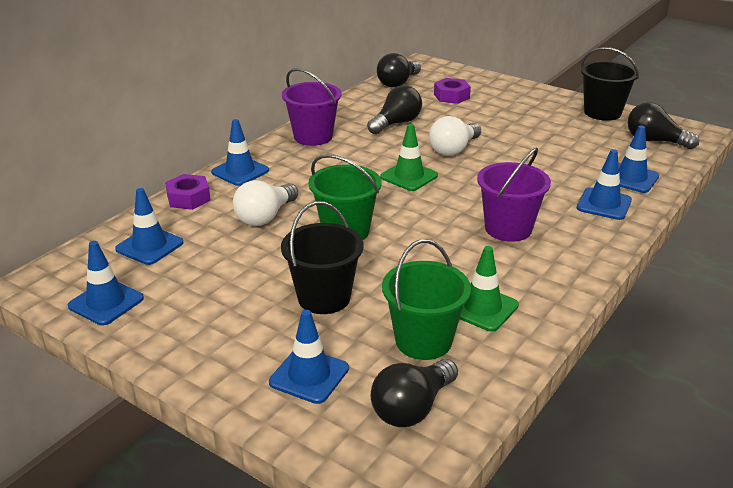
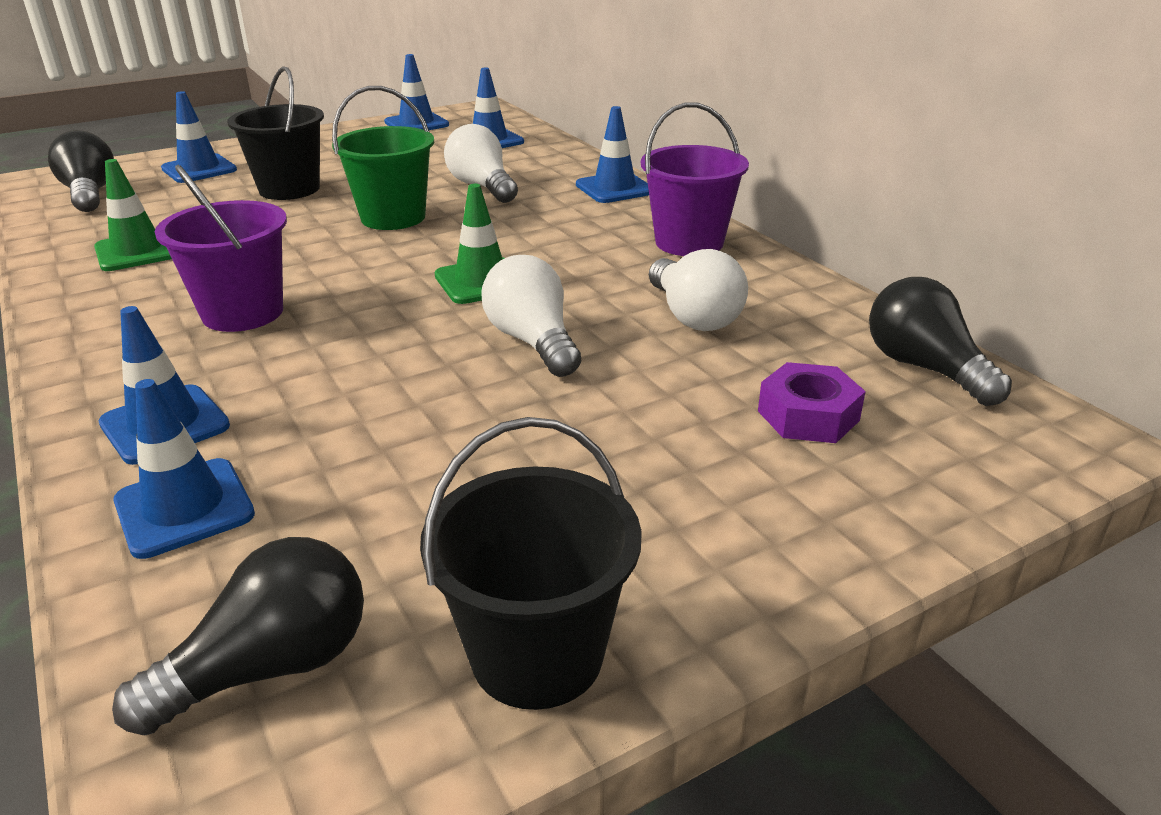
camera: 115 degrees right, 0 degrees up
purple nut [165,174,211,210] -> none
black light bulb [367,85,422,134] -> white light bulb [649,249,748,331]
green bucket [382,239,471,360] -> none

